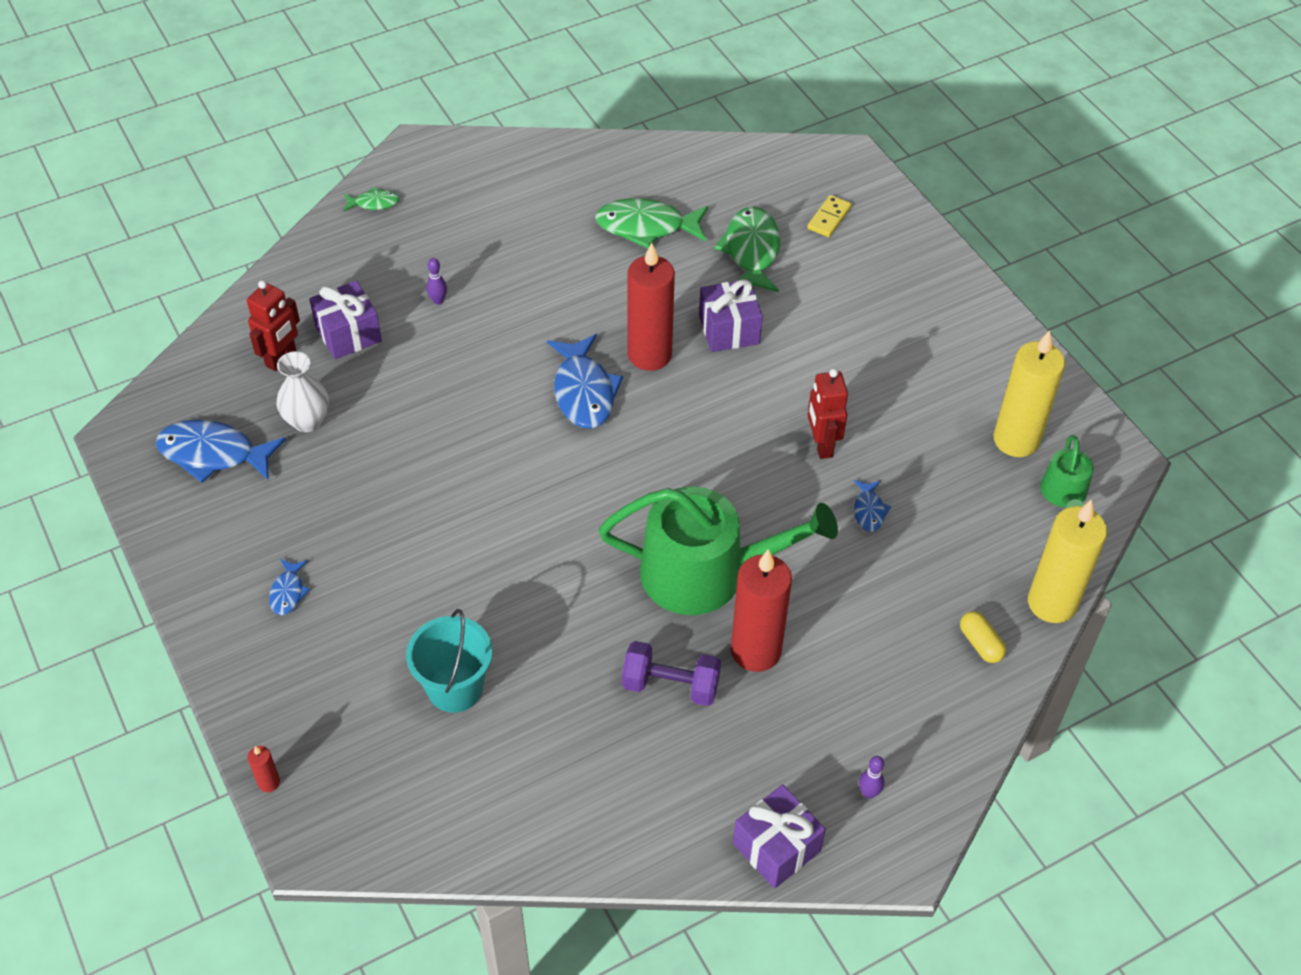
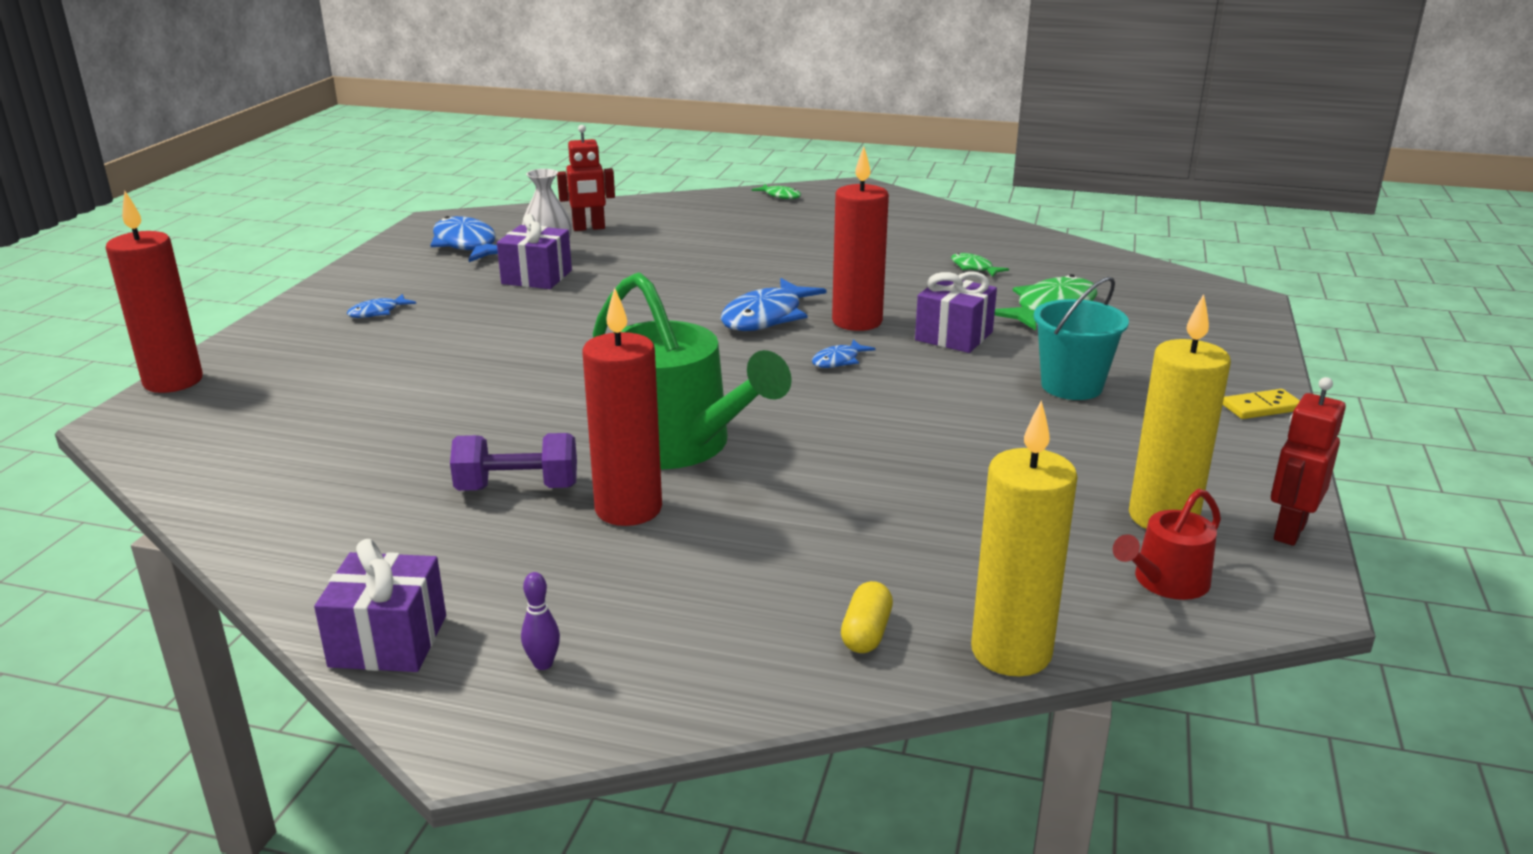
camera: 45 degrees right, 25 degrees down
red candle [248,746,280,792] -> red candle [106,191,203,393], size x2.45
purple gift [309,281,382,359] -> purple gift moved to [497,214,572,289]
turquoise bucket [406,609,493,713] -> turquoise bucket moved to [1033,276,1129,400]
purple bowling pin [427,258,447,305] -> none
green fish [595,198,708,249] -> green fish [951,253,1009,277], size x0.50
purple dumbbell [622,641,721,706] -> purple dumbbell turned 60 degrees counterclockwise [450,433,577,491]
yellow domino [807,195,852,237] -> yellow domino moved to [1223,389,1300,419]
red robot [808,369,848,459] -> red robot moved to [1271,377,1346,546]
blue fish [854,480,891,532] -> blue fish moved to [812,339,876,368]
green watering can [1040,435,1094,508] -> red watering can [1113,489,1221,600]

